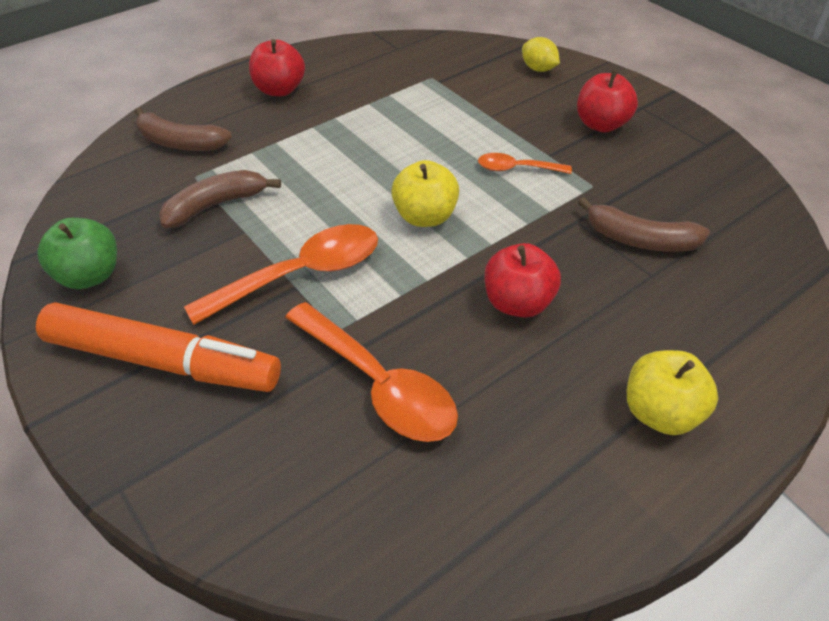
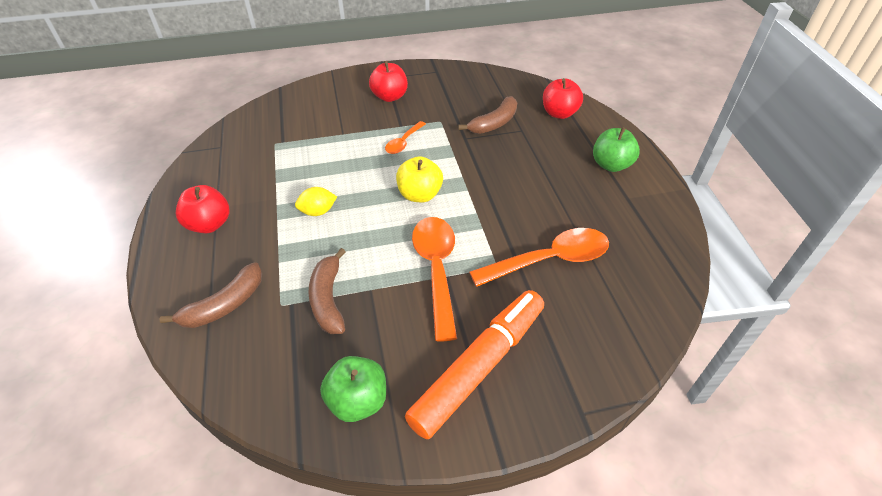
camera: 65 degrees left, 0 degrees up
red apple [484,243,561,317] -> red apple moved to [543,78,583,119]
yellow lemon [522,37,560,72] -> yellow lemon moved to [295,187,337,216]
yellow apple [627,350,718,435] -> green apple [593,127,640,172]

